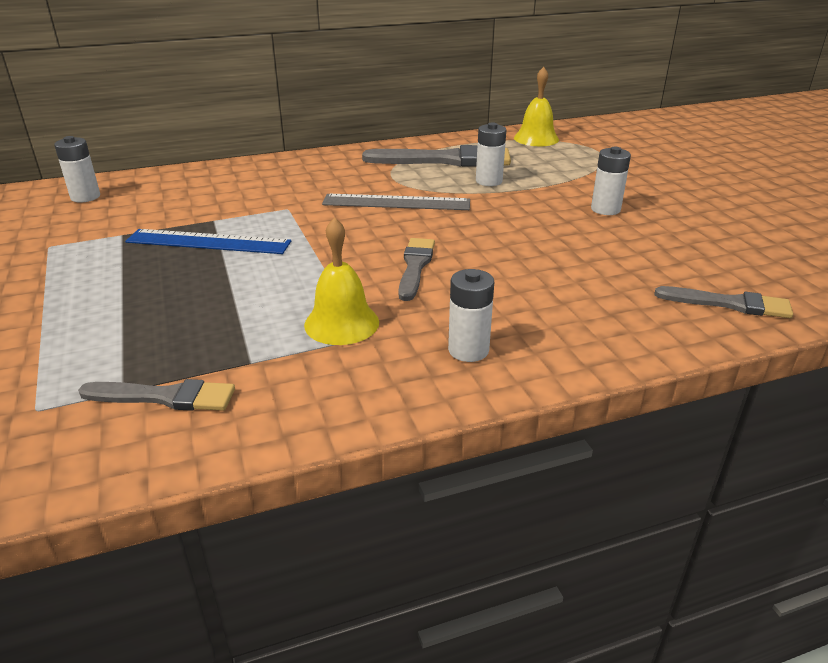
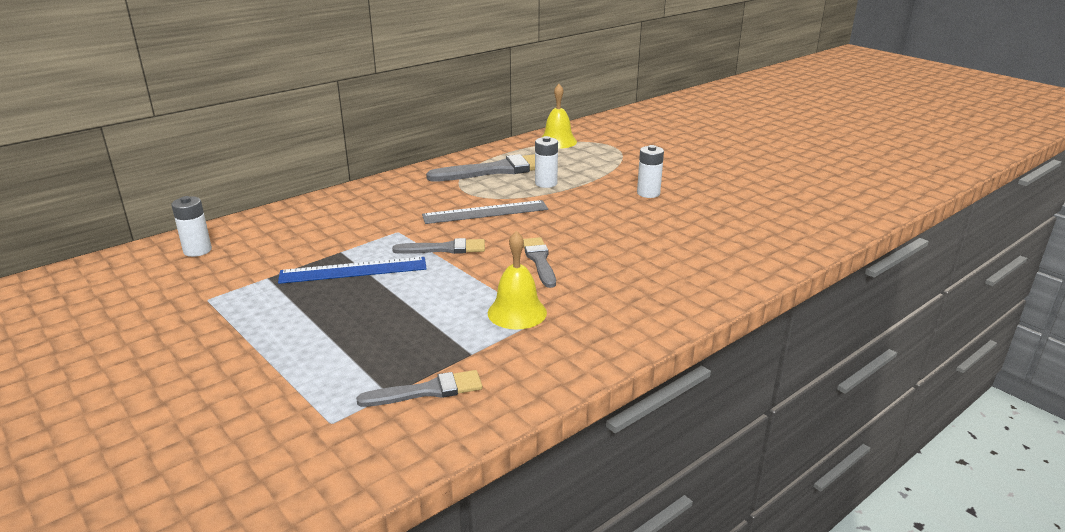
camera: 20 degrees left, 5 degrees down
white battery [448,269,494,362] -> none
grey brush [655,286,793,318] -> grey brush moved to [392,238,485,254]

